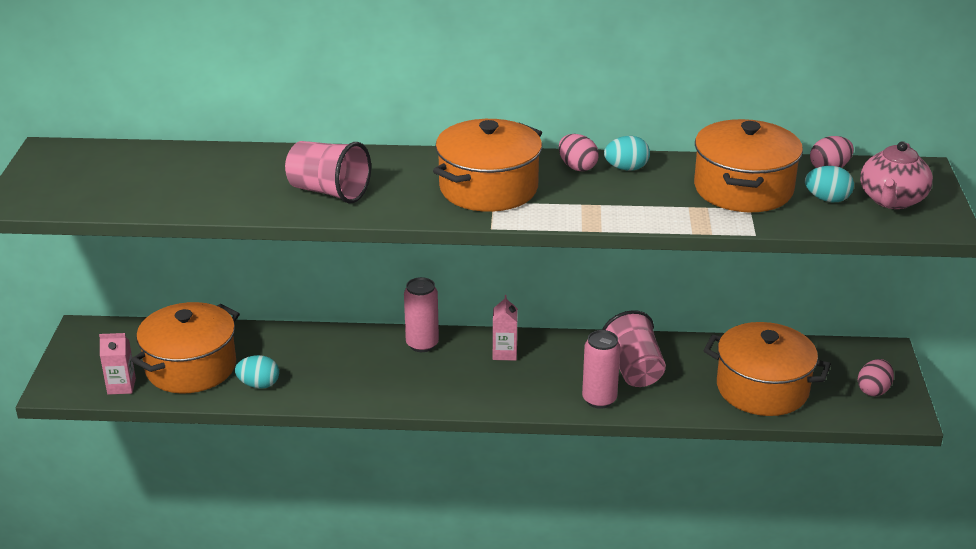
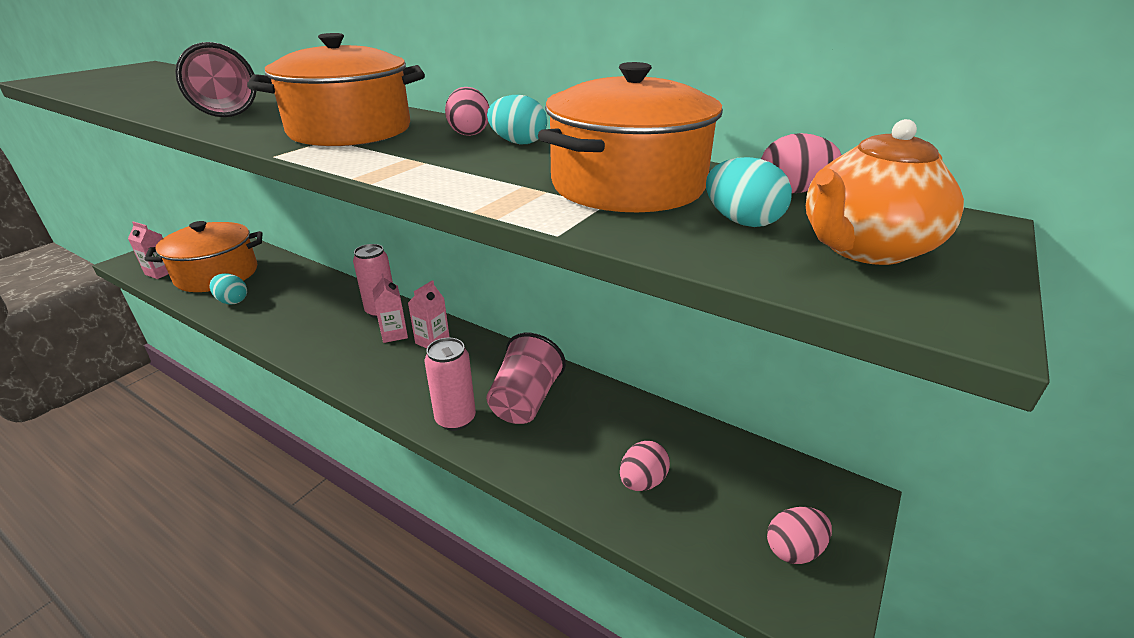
camera: 30 degrees right, 0 degrees up
orange pot [704,322,831,416] -> pink egg [620,441,670,491]
pink teapot [860,141,933,209] -> orange teapot [806,119,964,265]
none -> pink carton [372,273,408,343]

